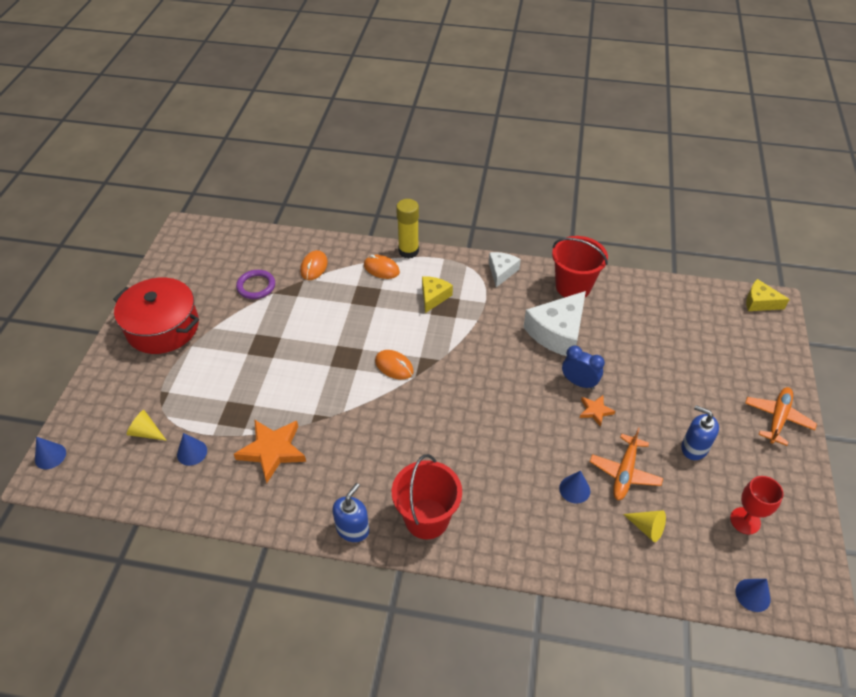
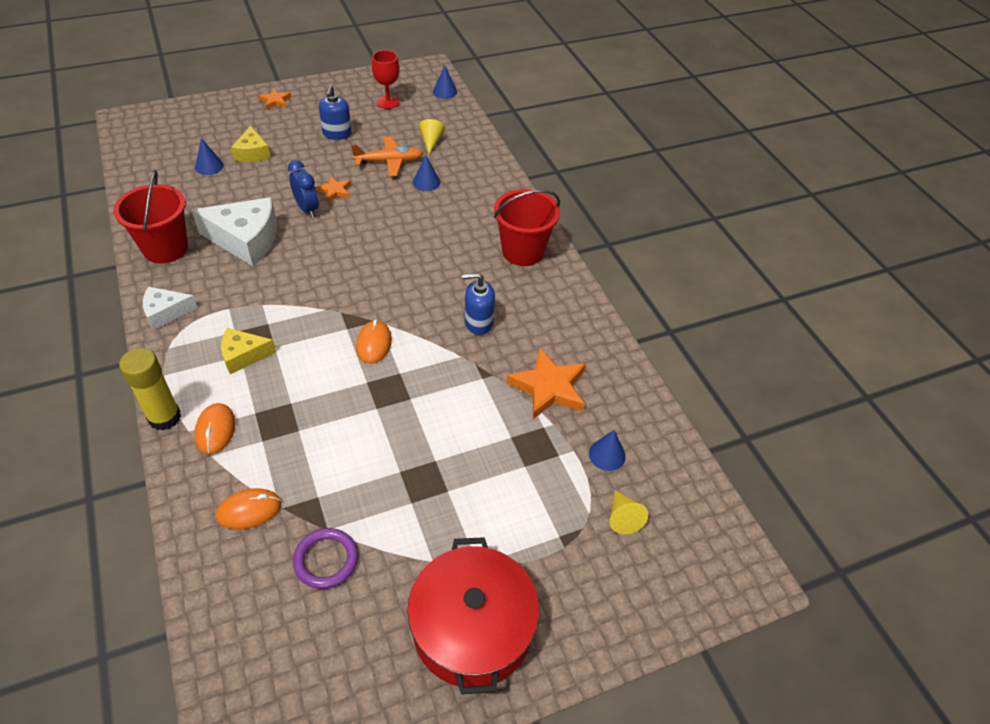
camera: 125 degrees left, 0 degrees up
blue cone [35,437,66,469] -> blue cone moved to [195,138,224,175]
blue soap dispenser [332,483,369,542] -> blue soap dispenser moved to [462,273,495,335]
blue clock [562,345,605,390] -> blue clock turned 150 degrees clockwise [288,160,319,218]
orange plane [745,387,817,446] -> orange star [259,88,291,110]
yellow cheese [746,279,790,311] -> yellow cheese moved to [231,126,271,162]

